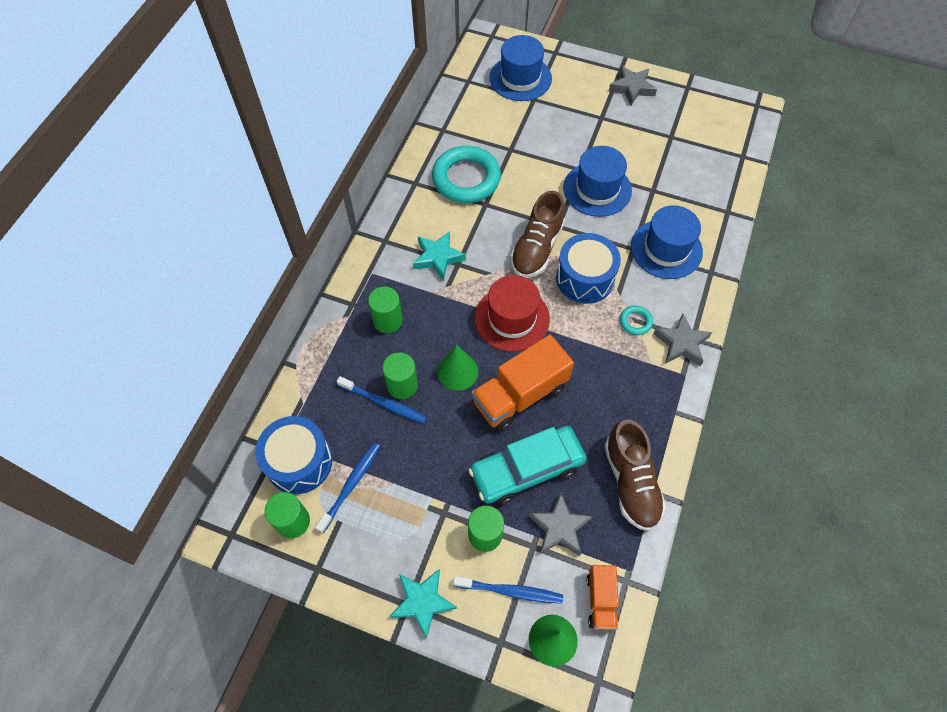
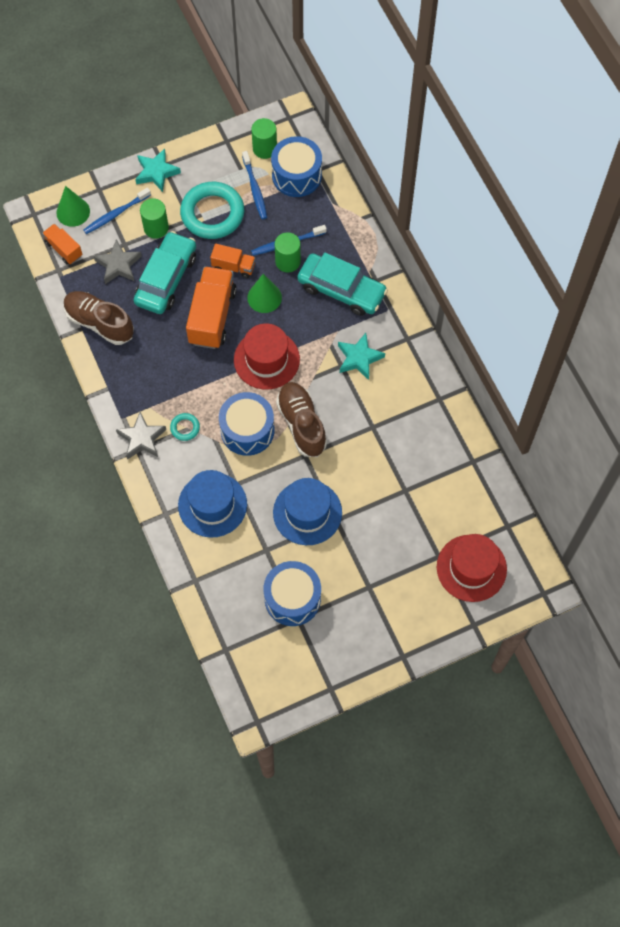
camera: 135 degrees right, 5 degrees up
green cylinder [368,286,403,333] -> turquoise car [297,253,388,316]
turquoise ring [432,146,501,203] -> turquoise ring moved to [180,182,244,239]
blue hat [489,35,552,101] -> red hat [437,534,507,602]
grey star [609,66,657,105] -> none
none -> orange truck [210,244,256,278]
none -> blue drum [263,561,321,626]

